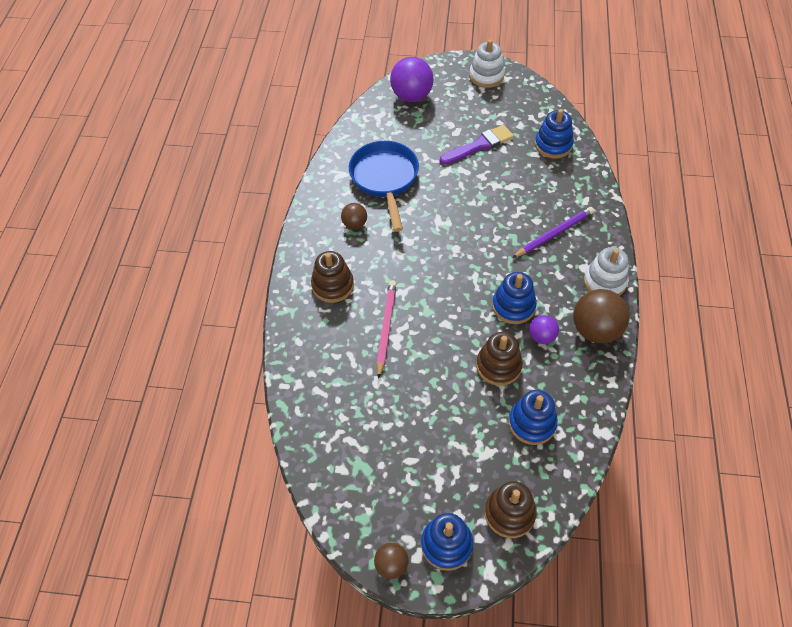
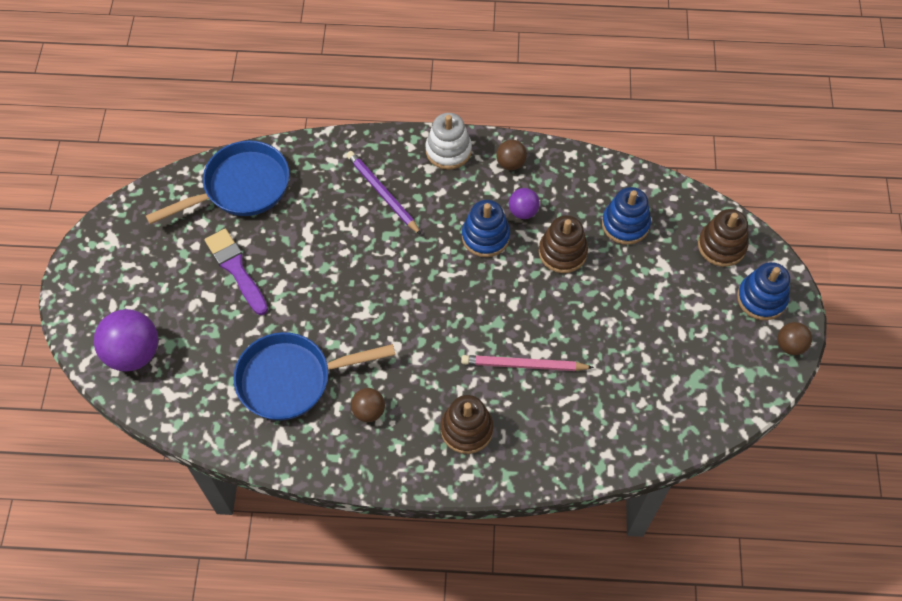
camera: 95 degrees left, 5 degrees up
white stacking toy [469,39,505,88] -> none
blue stacking toy [535,109,574,158] -> blue pan [146,140,289,224]
brown ball [573,289,630,343] -> brown ball [496,140,527,170], size x0.54

